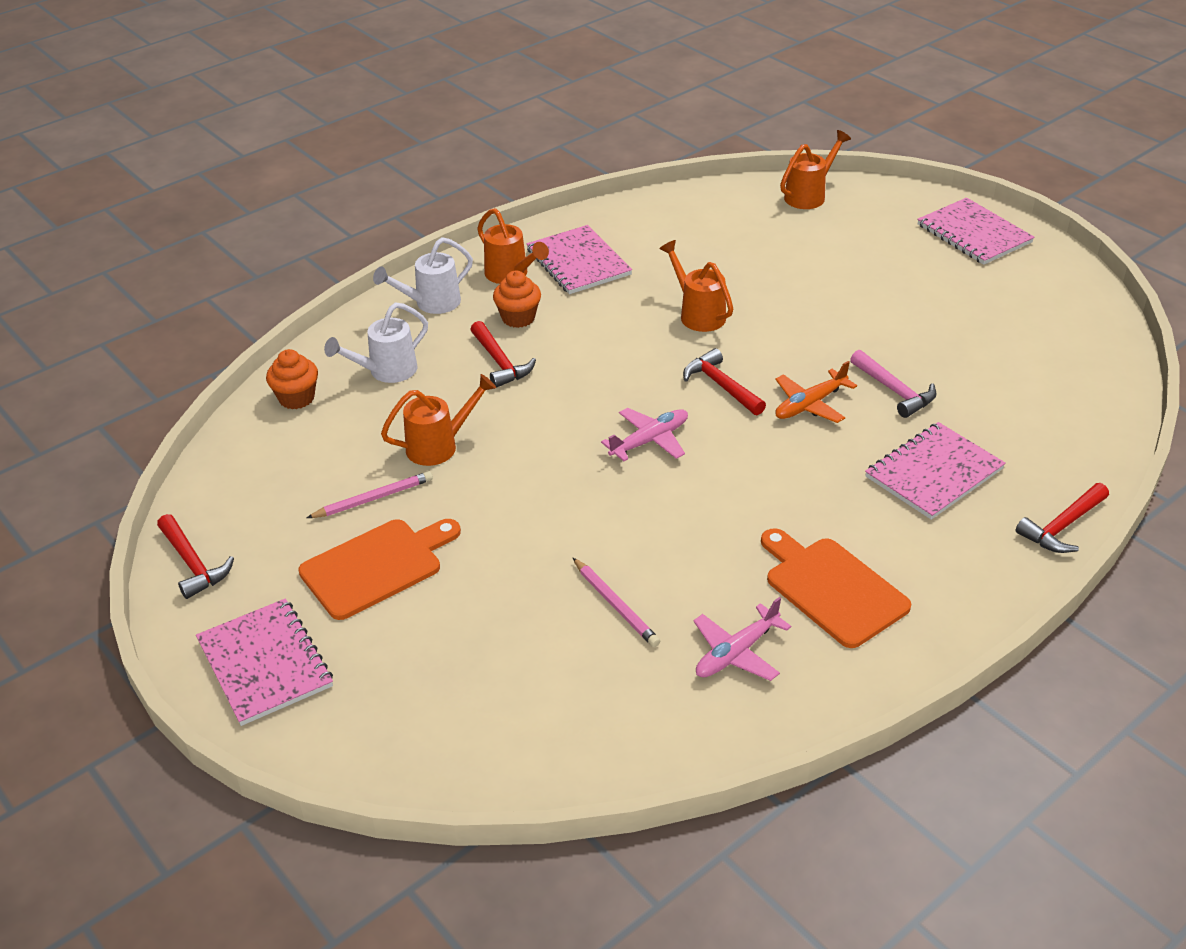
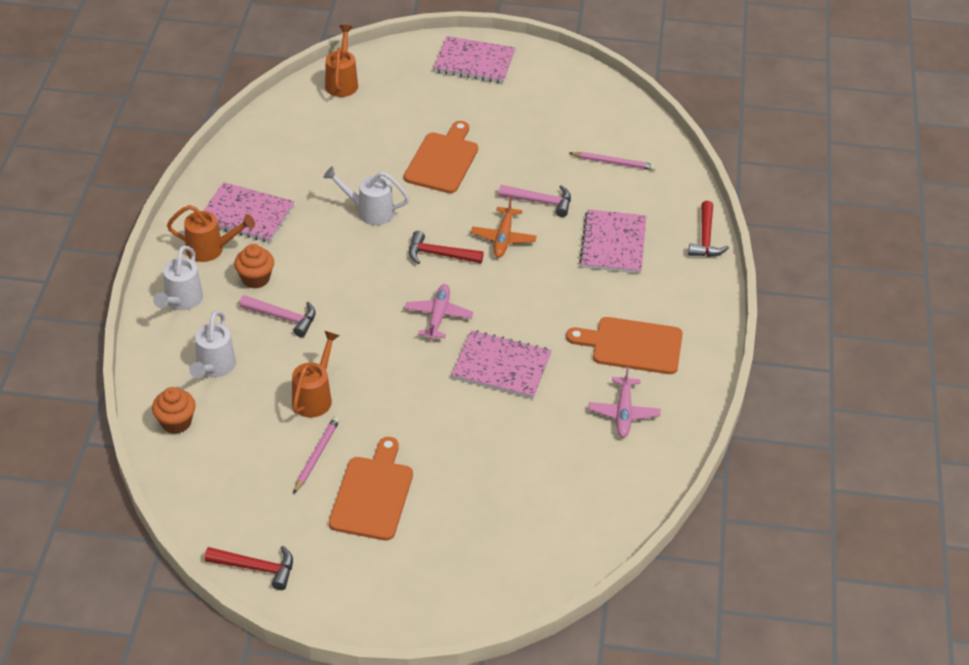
camera: 45 degrees left, 5 degrees up
pink notebook [196,598,333,726] -> pink notebook moved to [452,330,552,399]
red hammer [470,321,536,388] -> pink hammer [239,295,316,337]
pink pencil [573,558,660,647] -> pink pencil moved to [569,152,656,170]
orange watering can [659,240,733,332] -> white watering can [323,166,409,225]
none -> orange cutting board [404,121,478,193]

